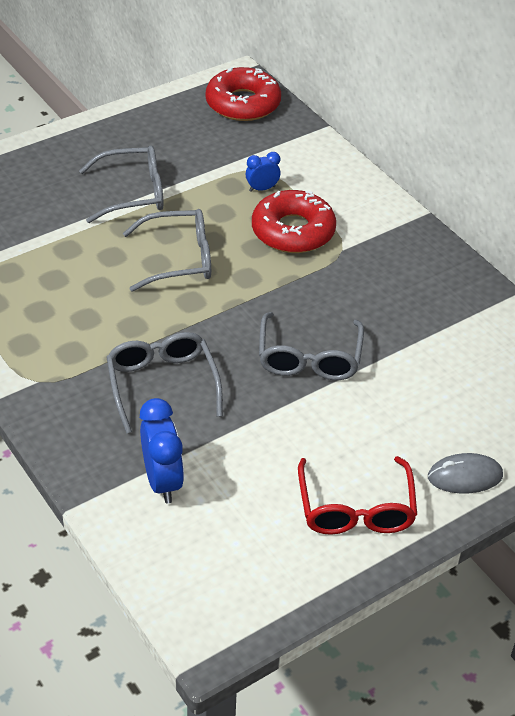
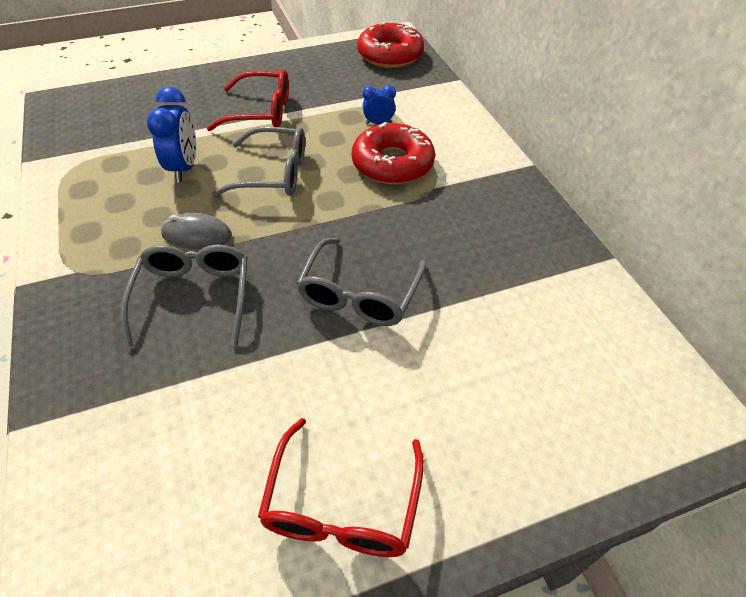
camera: 15 degrees right, 5 degrees up
grey glasses [79,145,163,223] -> red glasses [207,70,289,131]
blue clock [140,398,184,504] -> blue clock moved to [147,87,196,182]
grey mouse [428,453,503,494] -> grey mouse moved to [161,213,232,249]

